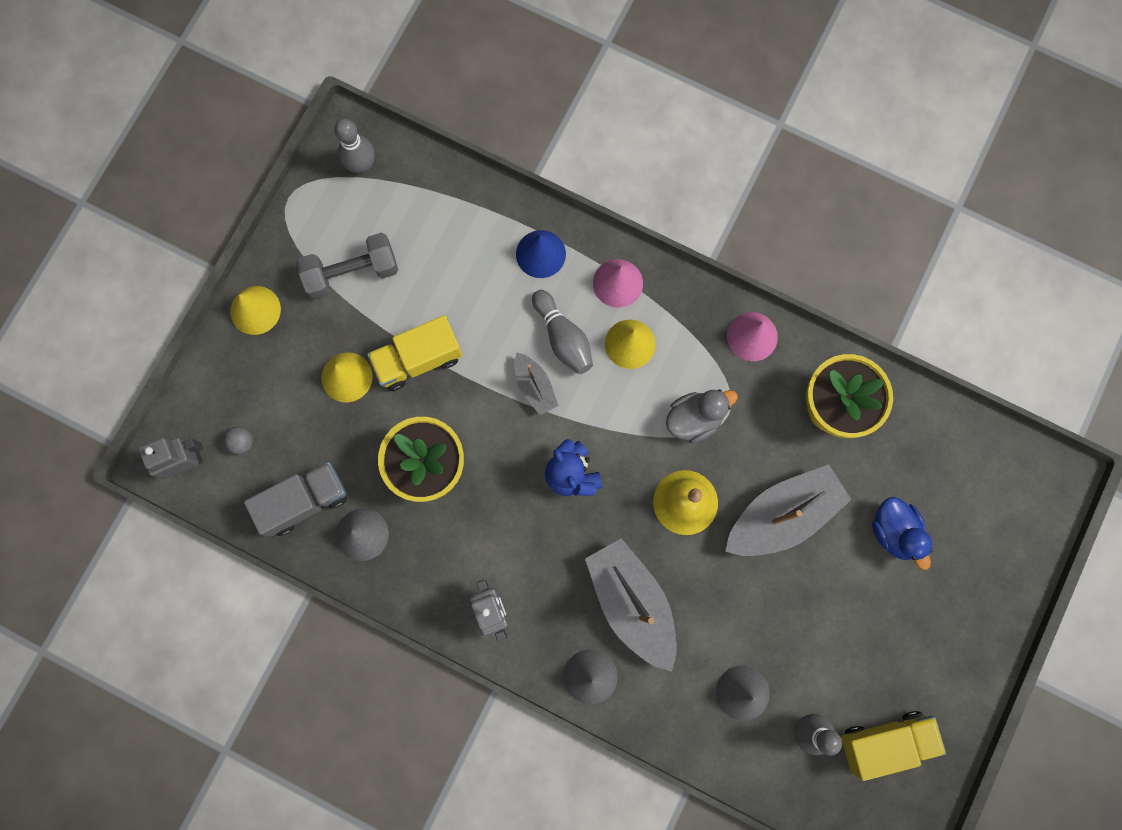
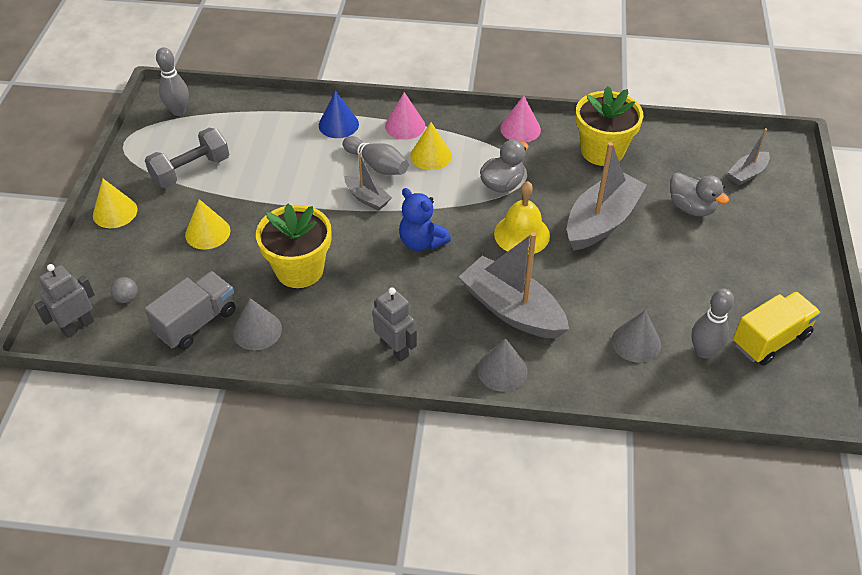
camera: 20 degrees left, 30 degrees down
yellow truck [367,315,462,391] -> none
blue duck [872,497,933,570] -> grey duck [670,173,729,217]
none -> grey boat [728,128,770,185]

